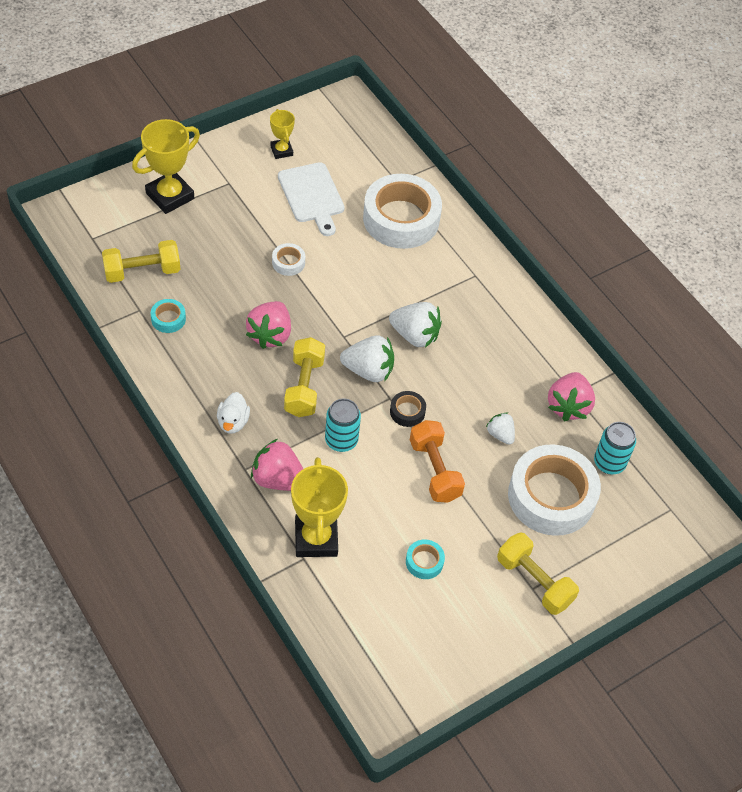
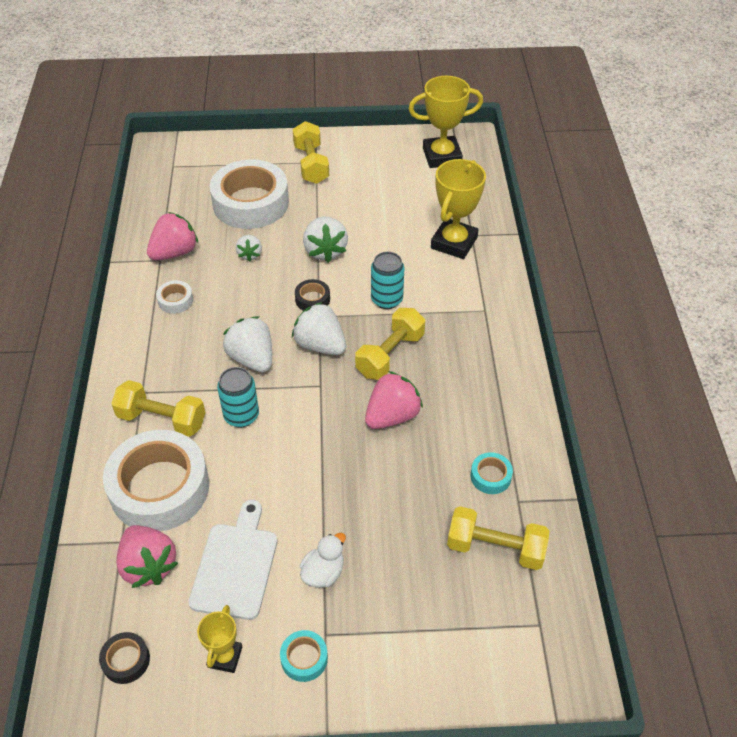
camera: 145 degrees left, 5 degrees down
yellow trophy [132,119,200,214] -> yellow trophy moved to [409,76,483,168]
white duck [217,392,250,433] -> white duck moved to [300,533,346,588]
pink strawberry [251,439,303,491] -> pink strawberry moved to [116,525,178,588]
white tape [272,243,305,276] -> white tape moved to [156,280,193,314]
turquoise tape [406,539,445,579] -> turquoise tape moved to [280,630,328,682]
orange dumbbell [410,420,465,503] -> white strawberry [303,217,348,263]
turquoise can [594,422,636,474] -> turquoise can moved to [217,367,259,427]
none -> black tape [99,632,150,684]
none -> yellow dumbbell [111,380,205,437]

